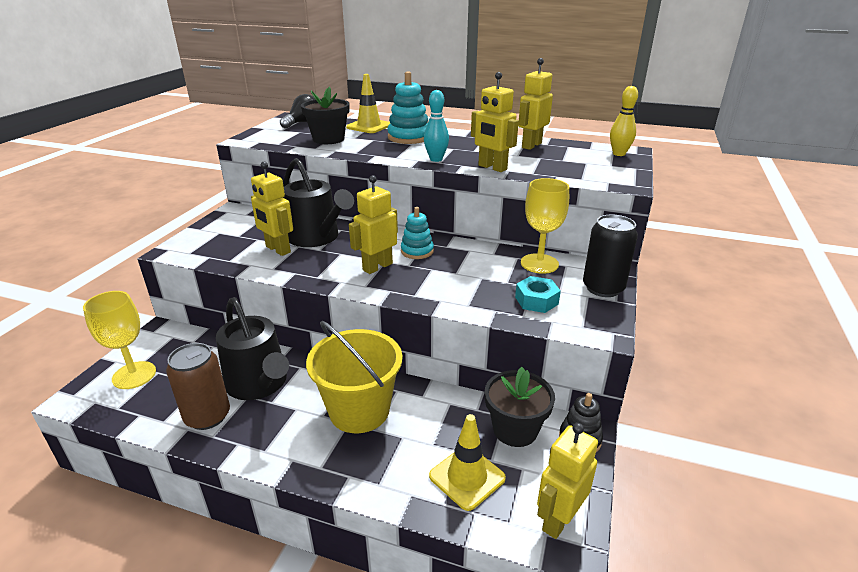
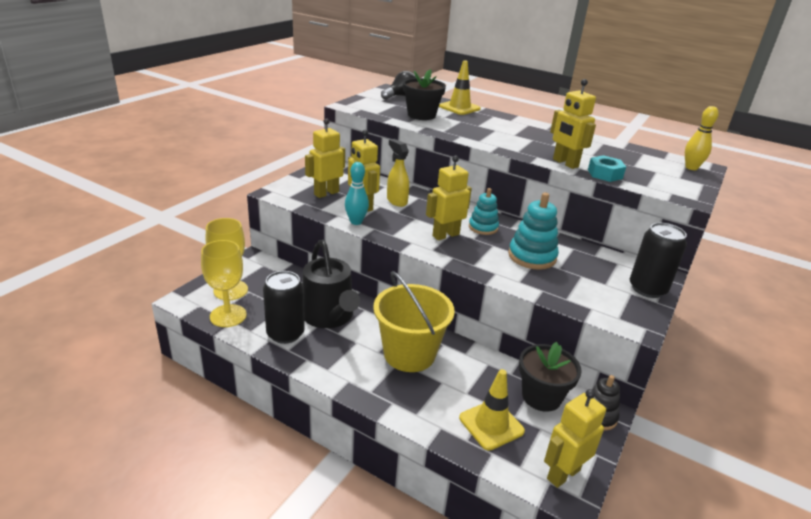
camera: 10 degrees right, 0 degrees up
brown can [166,343,230,430] -> black can [263,271,305,344]
black watering can [283,158,354,247] -> yellow spray bottle [387,139,409,207]
turquoise stacking toy [387,71,428,144] -> turquoise stacking toy moved to [508,193,559,270]
turquoise bowling pin [424,90,449,162] -> turquoise bowling pin moved to [345,162,369,225]
turquoise nut [515,276,561,313] -> turquoise nut moved to [588,155,626,182]
yellow robot [518,58,553,150] -> yellow robot moved to [305,119,345,198]
yellow goblet [521,178,569,274] -> yellow goblet moved to [201,240,247,327]

